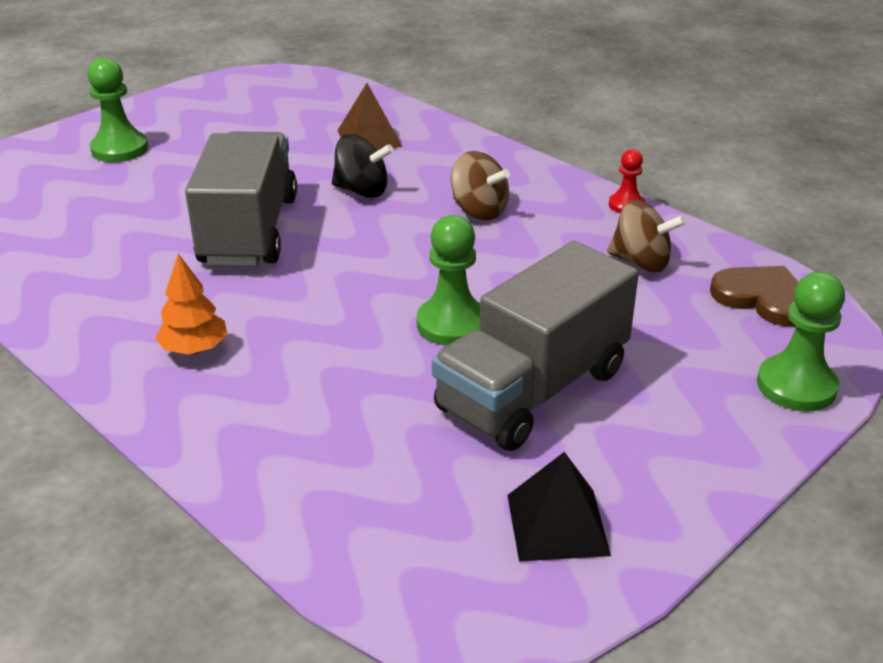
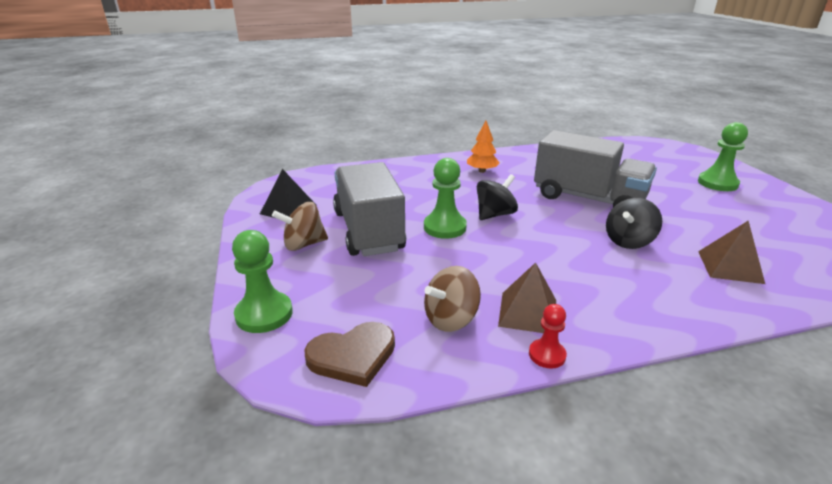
camera: 120 degrees right, 5 degrees down
brown spinning top [450,151,510,220] -> brown spinning top moved to [272,202,328,251]
none -> black spinning top [477,174,518,220]
none -> brown pyramid [498,262,556,333]

